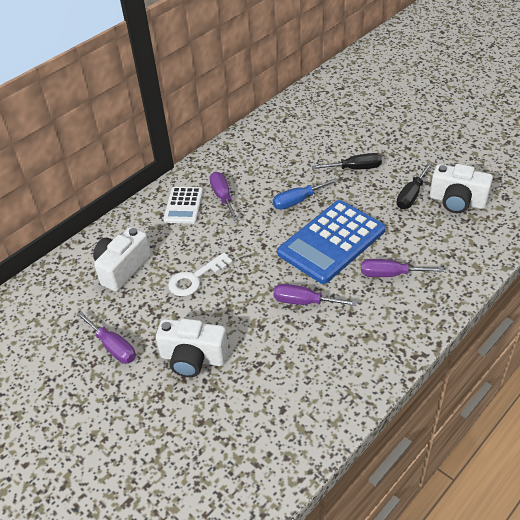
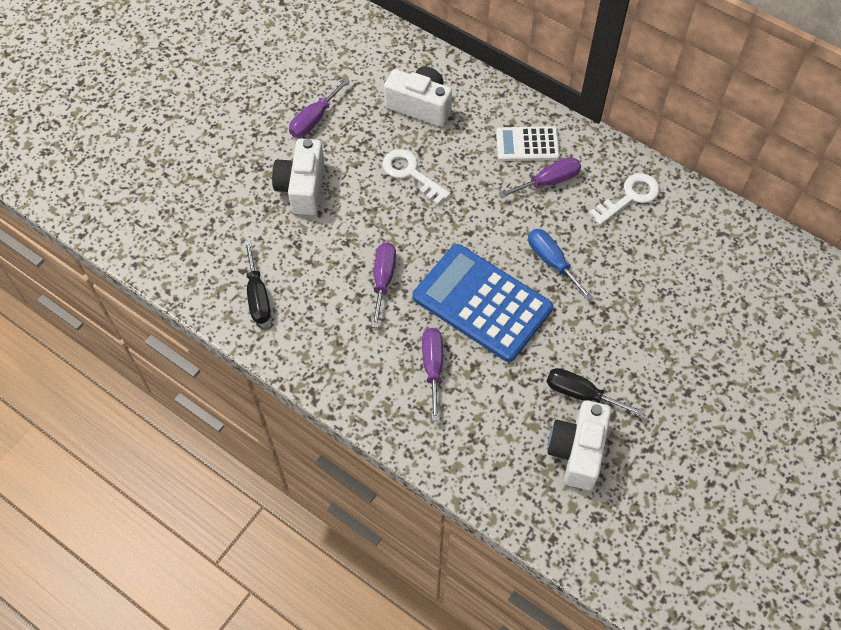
camera: 80 degrees right, 15 degrees up
black screwdriver [312,153,382,170] -> black screwdriver moved to [244,240,271,323]
none -> white key [589,173,660,225]

